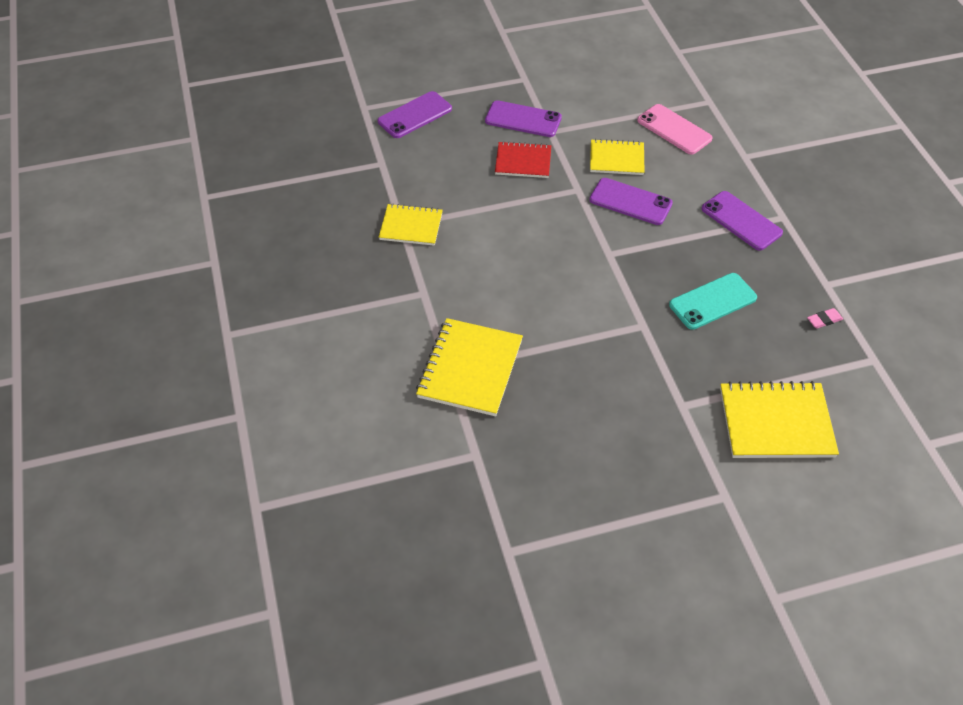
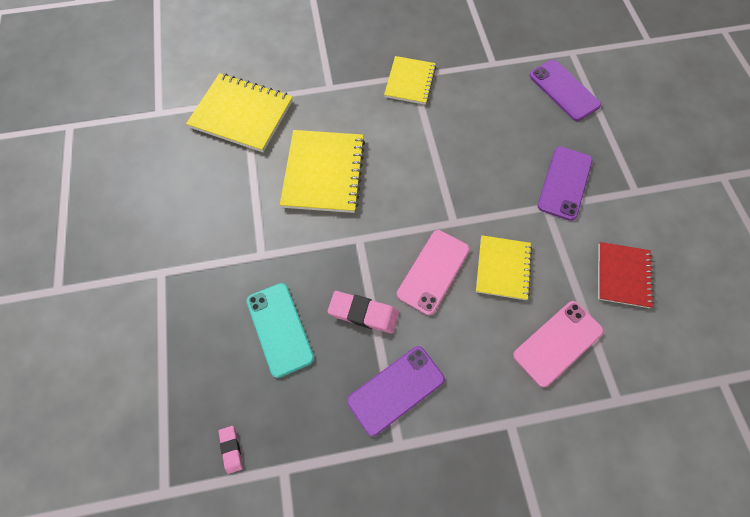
camera: 95 degrees right, 15 degrees up
red notebook [495,141,551,178] -> red notebook moved to [598,242,654,308]
purple phone [589,178,673,225] -> pink phone [397,230,470,316]
yellow notebook [720,381,839,458] -> yellow notebook moved to [280,130,365,213]
none -> pink eraser [328,291,399,334]

